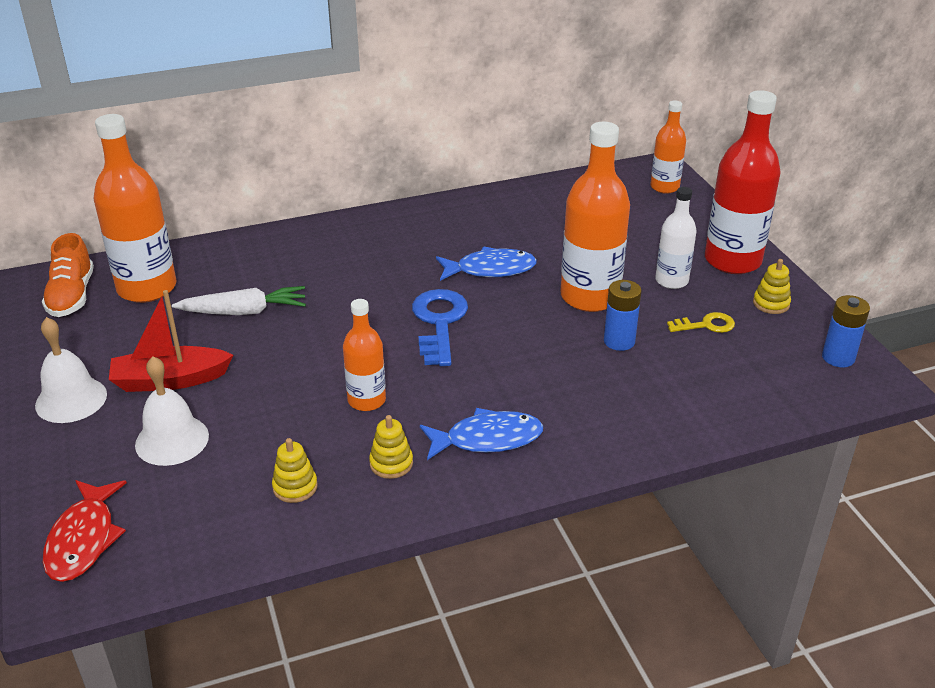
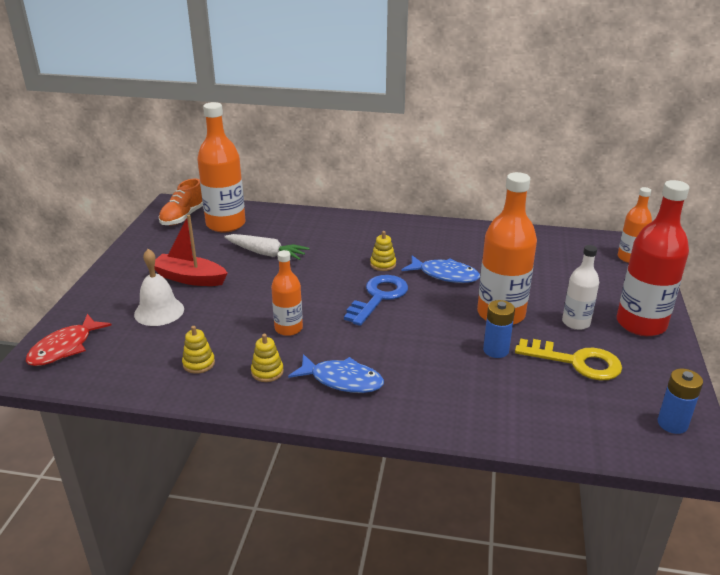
camera: 30 degrees right, 5 degrees down
white bell [35,317,107,423] -> none
yellow key [667,312,735,333] -> yellow key [515,338,622,380], size x1.79
yellow stacking toy [753,259,791,314] -> yellow stacking toy moved to [370,231,396,271]

